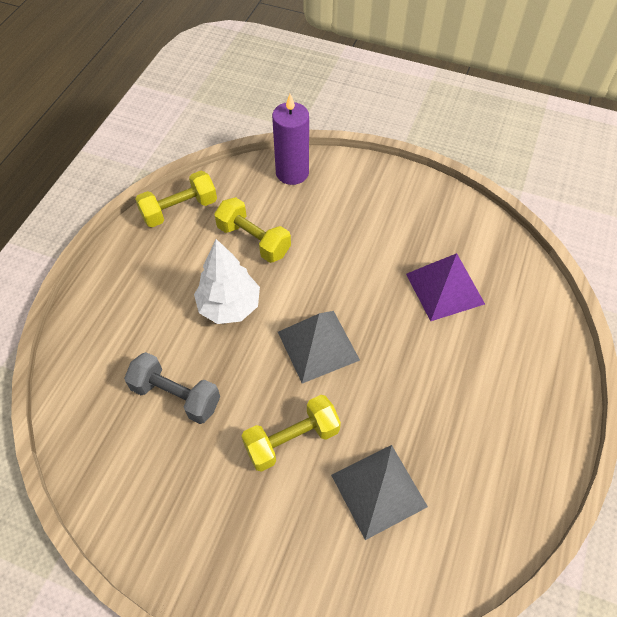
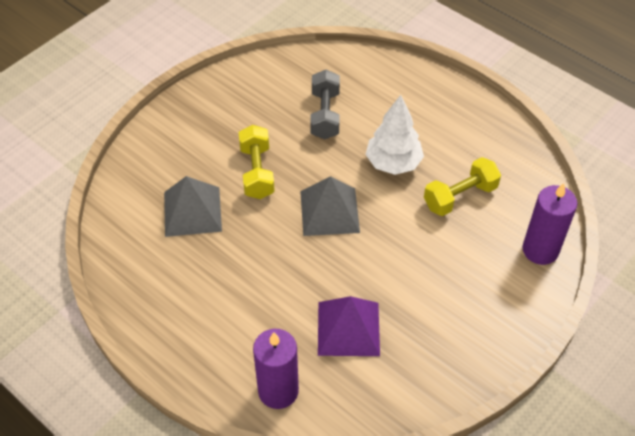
camera: 110 degrees right, 5 degrees down
grey dumbbell [124,352,220,424] -> grey dumbbell turned 45 degrees counterclockwise [310,70,340,139]
yellow dumbbell [135,171,217,227] -> none
none -> purple candle [253,329,299,409]

